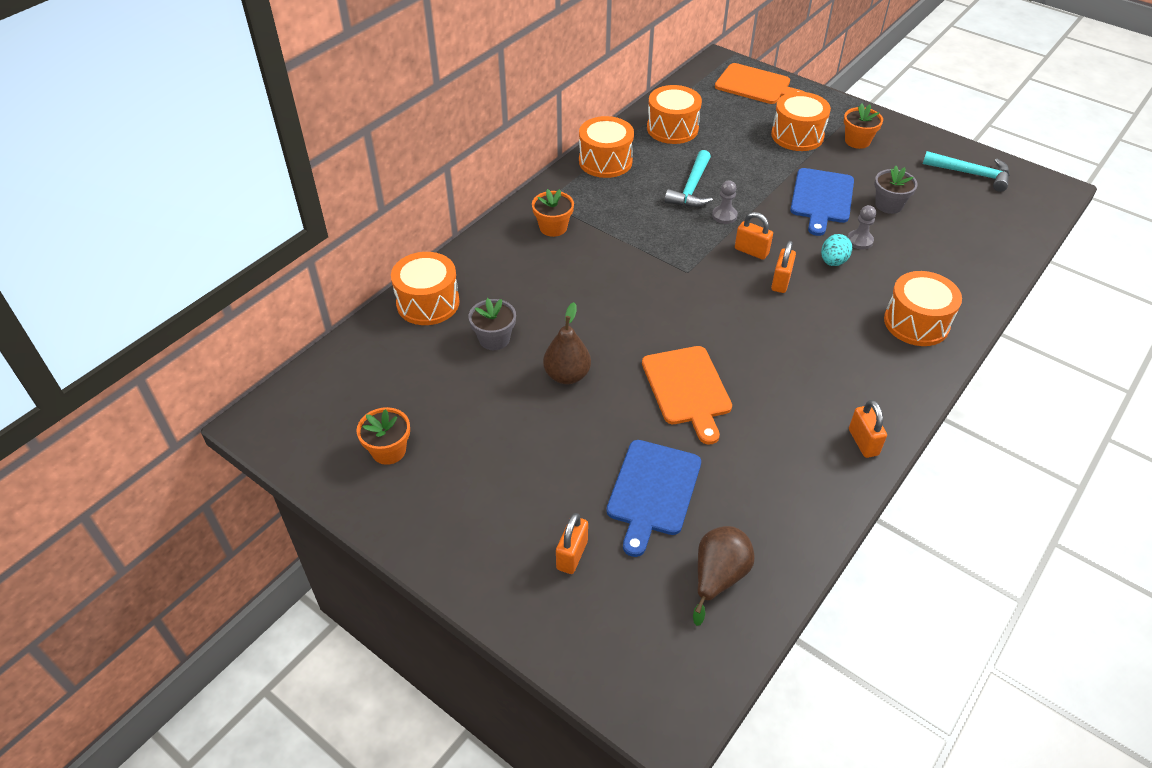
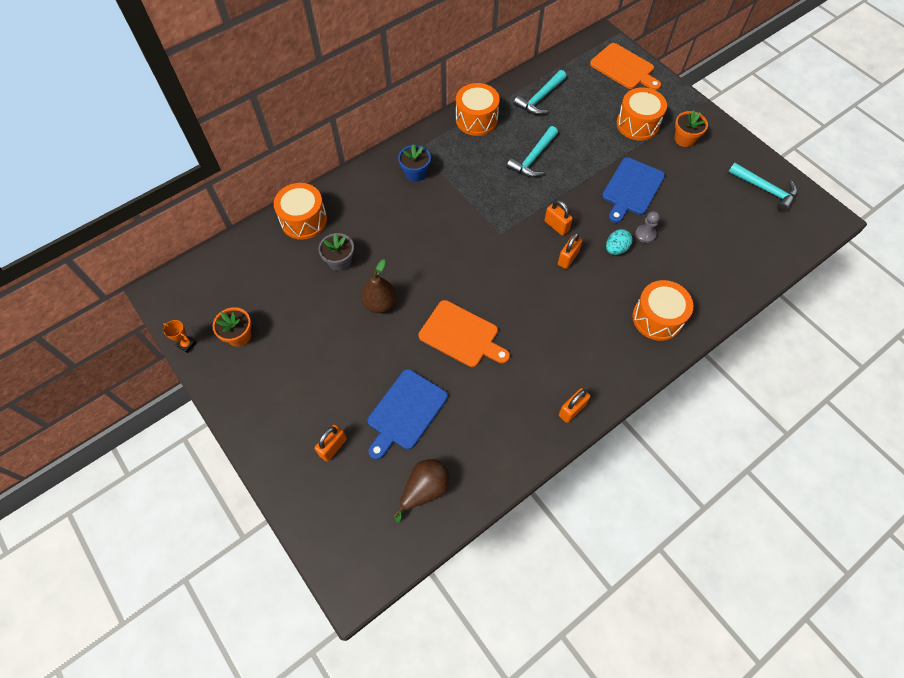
camera: 15 degrees right, 15 degrees up
orange flower pot [532,189,574,237] -> blue flower pot [398,144,431,182]
orange cutting board [642,346,732,444] -> orange cutting board turned 60 degrees counterclockwise [419,300,510,367]
orange drum [647,85,702,144] -> turquoise hammer [514,70,566,115]
grey pawn [712,181,738,224] -> none
orange padlock [849,400,887,458] -> orange padlock turned 45 degrees clockwise [559,388,590,423]
grey flower pot [874,166,918,214] -> none
none -> orange trophy [163,320,196,353]

